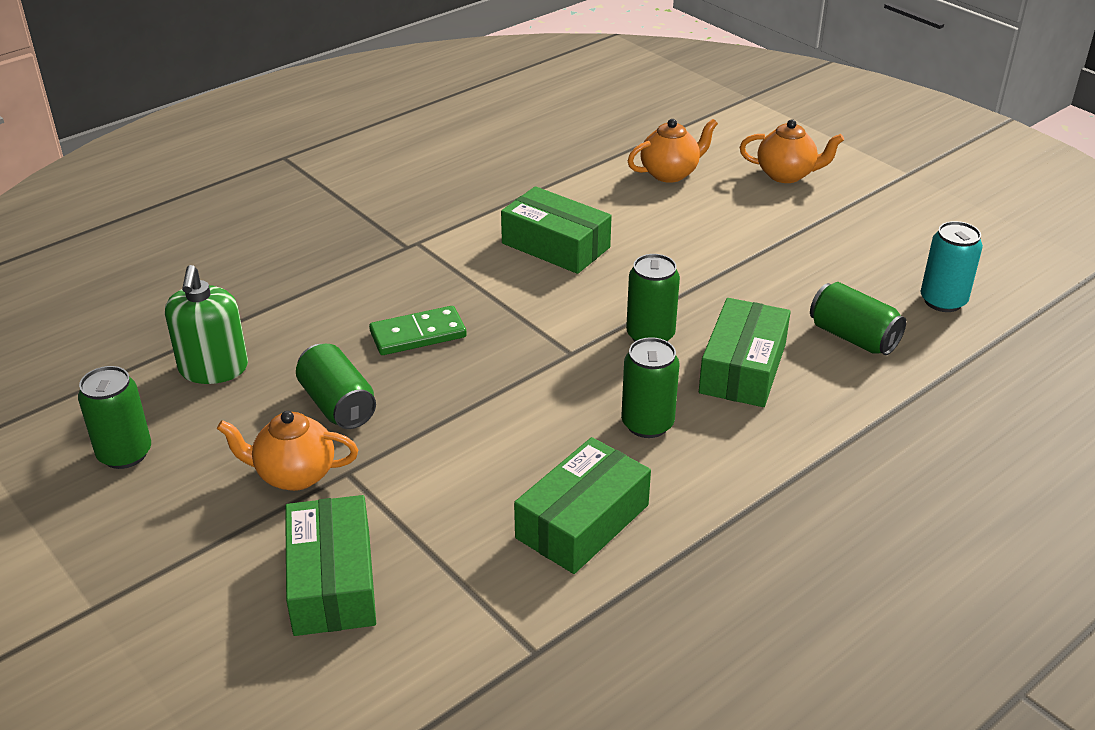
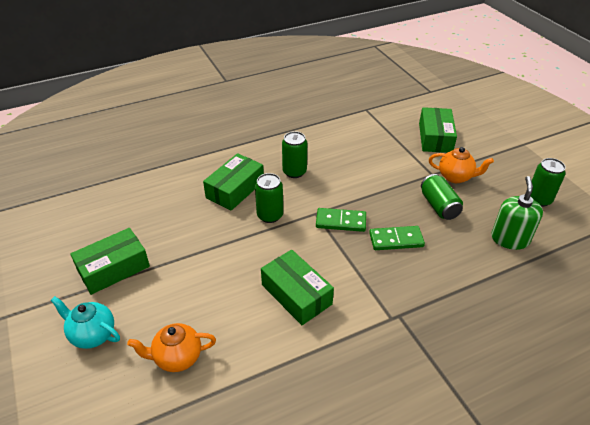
camera: 165 degrees left, 5 degrees up
green box [514,437,651,574] -> green box moved to [70,228,150,295]
orange teapot [740,119,844,183] -> turquoise teapot [50,296,120,349]
green can [810,282,906,355] -> none
turquoise can [920,221,983,312] -> none
none -> green domino [316,208,366,232]

